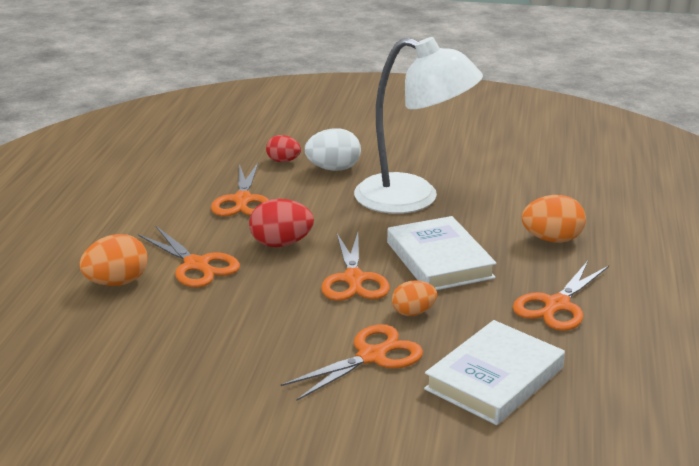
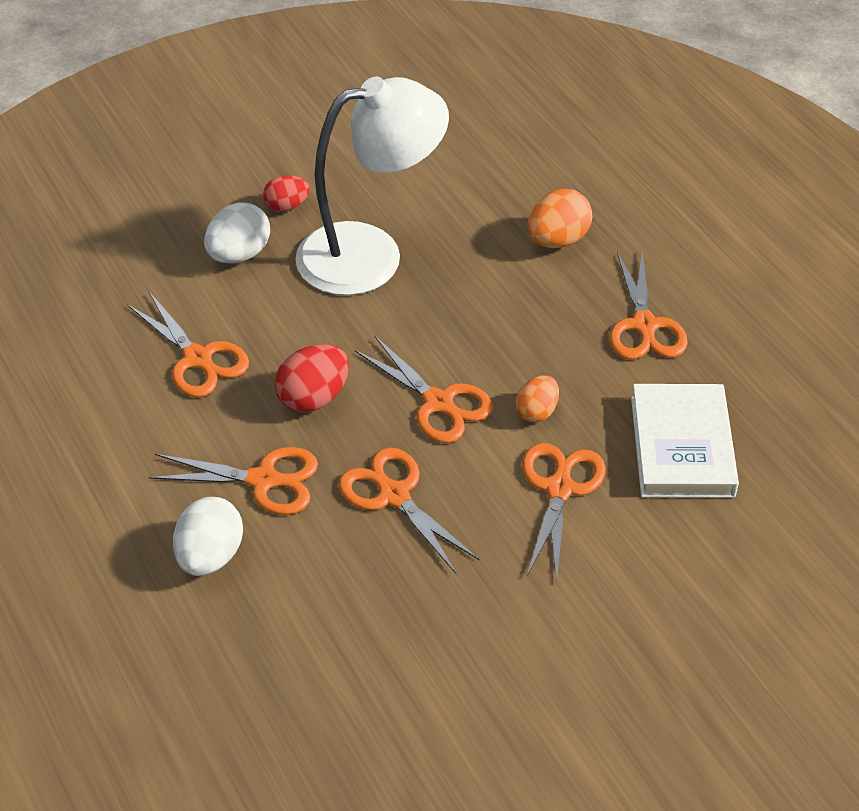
camera: 40 degrees left, 20 degrees up
orange egg [79,234,148,286] -> white egg [173,497,243,576]
red egg [266,135,301,162] -> red egg moved to [263,175,310,212]
white book [387,216,497,290] -> none
none -> orange scissors [338,447,479,574]

